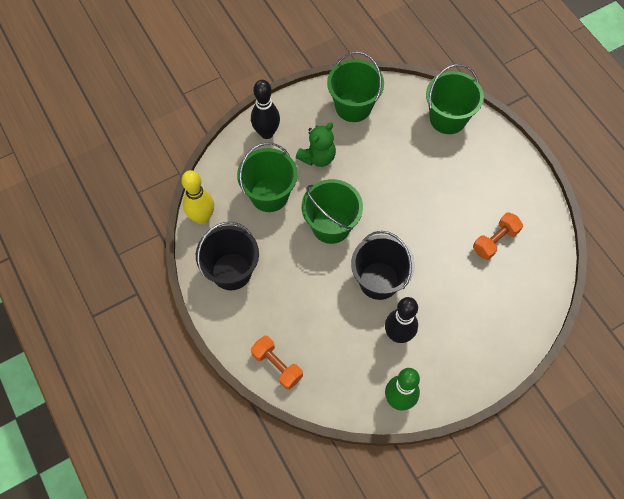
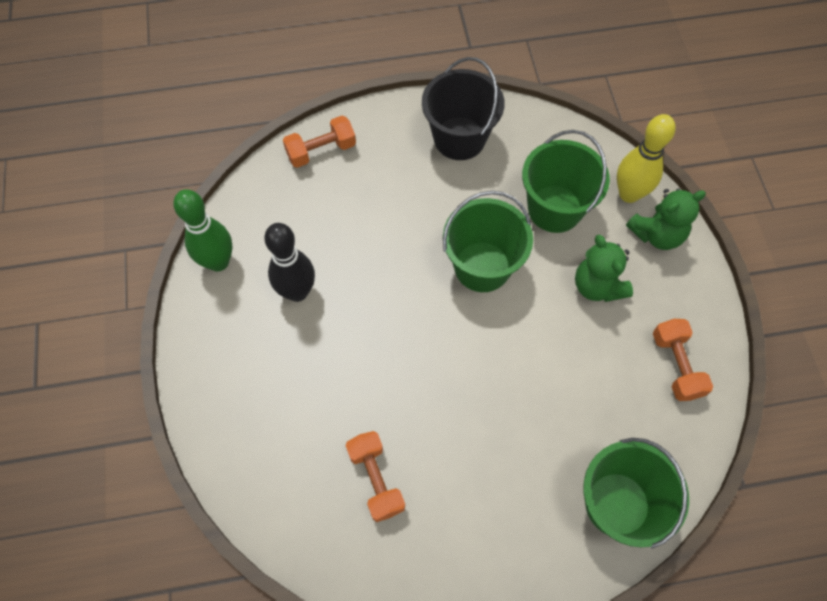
camera: 110 degrees right, 0 degrees up
yellow bowling pin [181,170,214,224] -> yellow bowling pin moved to [617,114,676,203]
black bowling pin [251,80,280,139] -> green teddy bear [626,189,706,250]
green bucket [327,52,384,122] -> orange dumbbell [653,319,713,401]
black bucket [351,231,415,300] -> none

